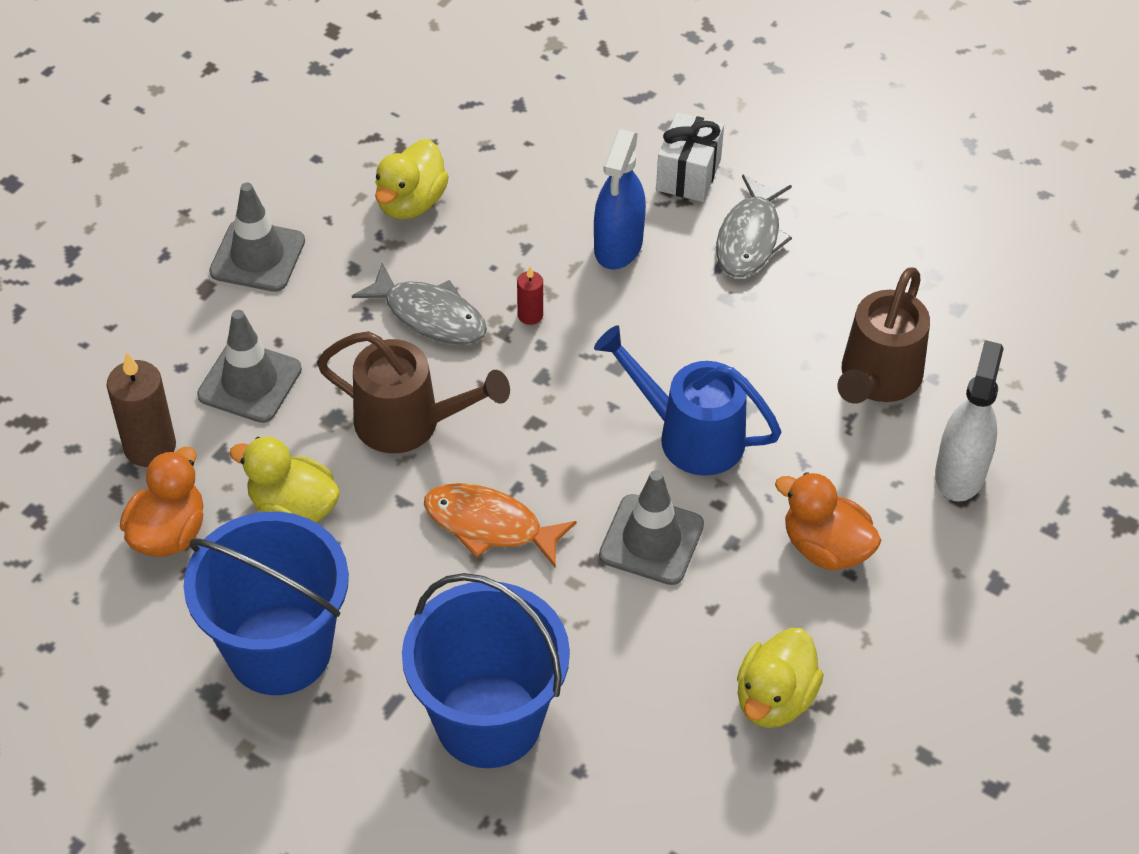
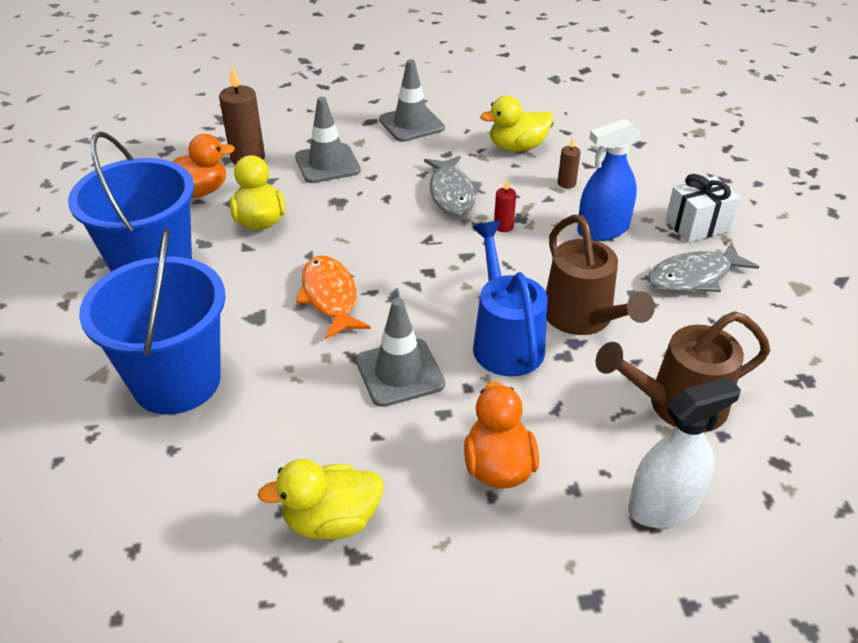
camera: 50 degrees right, 10 degrees down
brown watering can [317,331,510,453] -> brown watering can moved to [546,215,655,335]
none -> brown candle [558,137,581,188]

